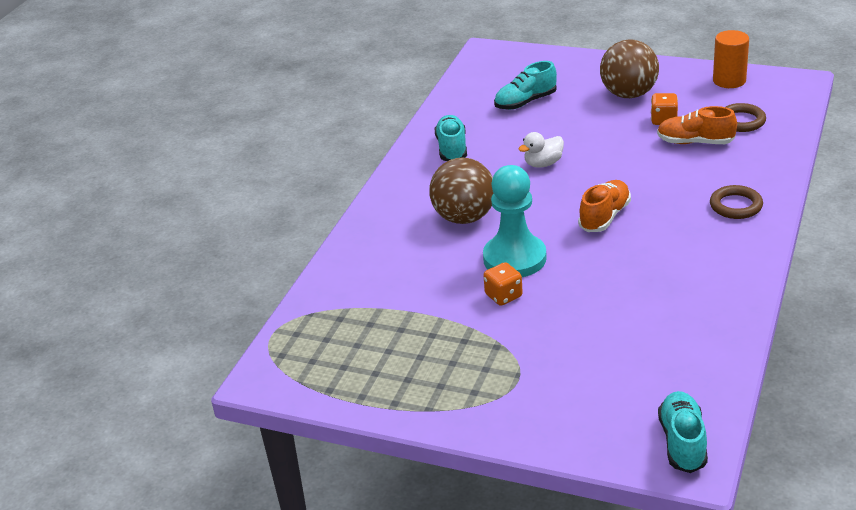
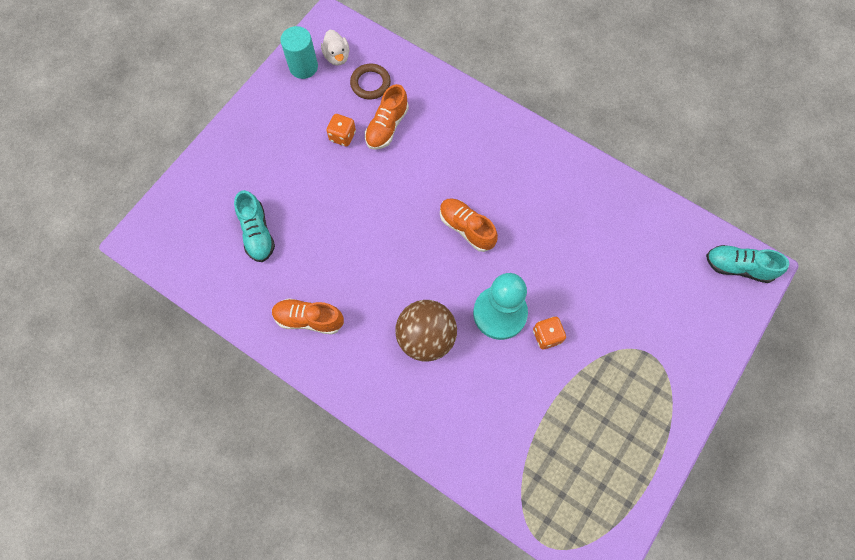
camera: 80 degrees left, 35 degrees up
turquoise shoe [435,115,467,161] -> orange shoe [272,298,344,335]
white duck [519,132,564,168] -> white duck moved to [321,30,349,66]
brown ball [600,39,659,98] -> none
brown ring [710,185,763,219] -> none
orange cylinder [713,30,749,88] -> turquoise cylinder [280,26,318,79]

